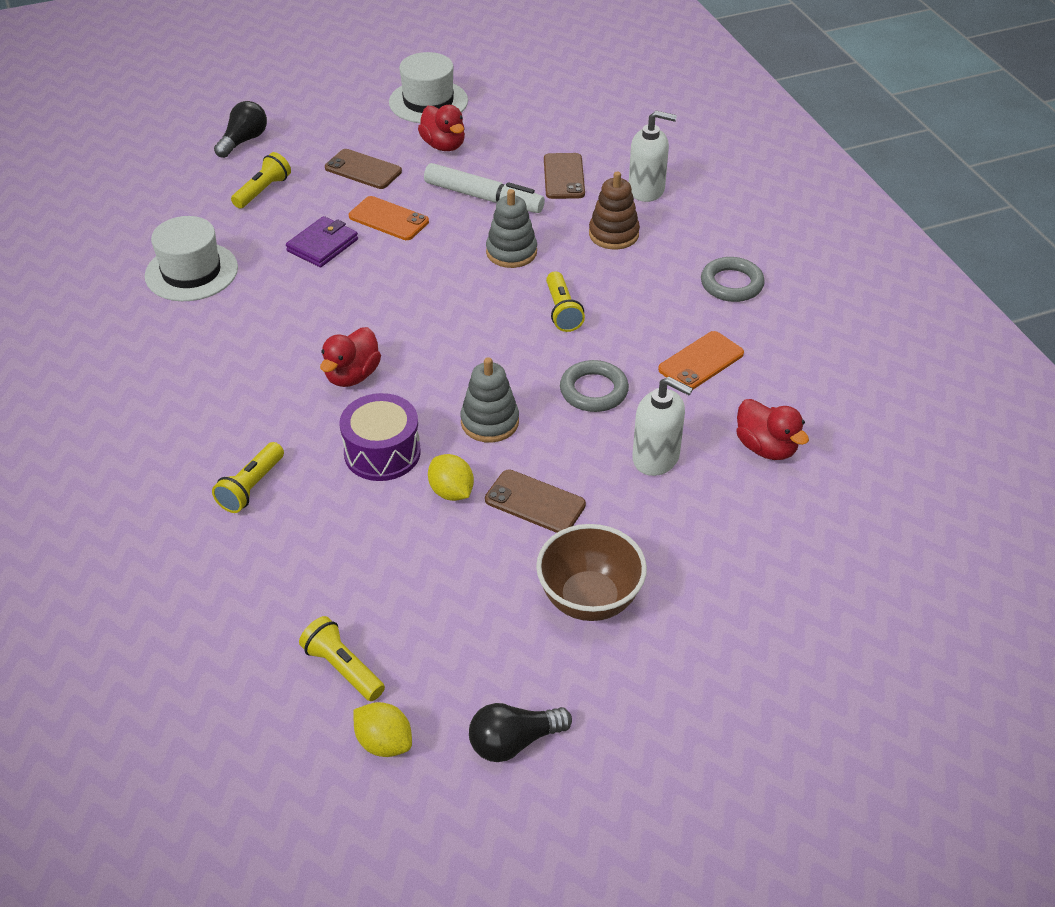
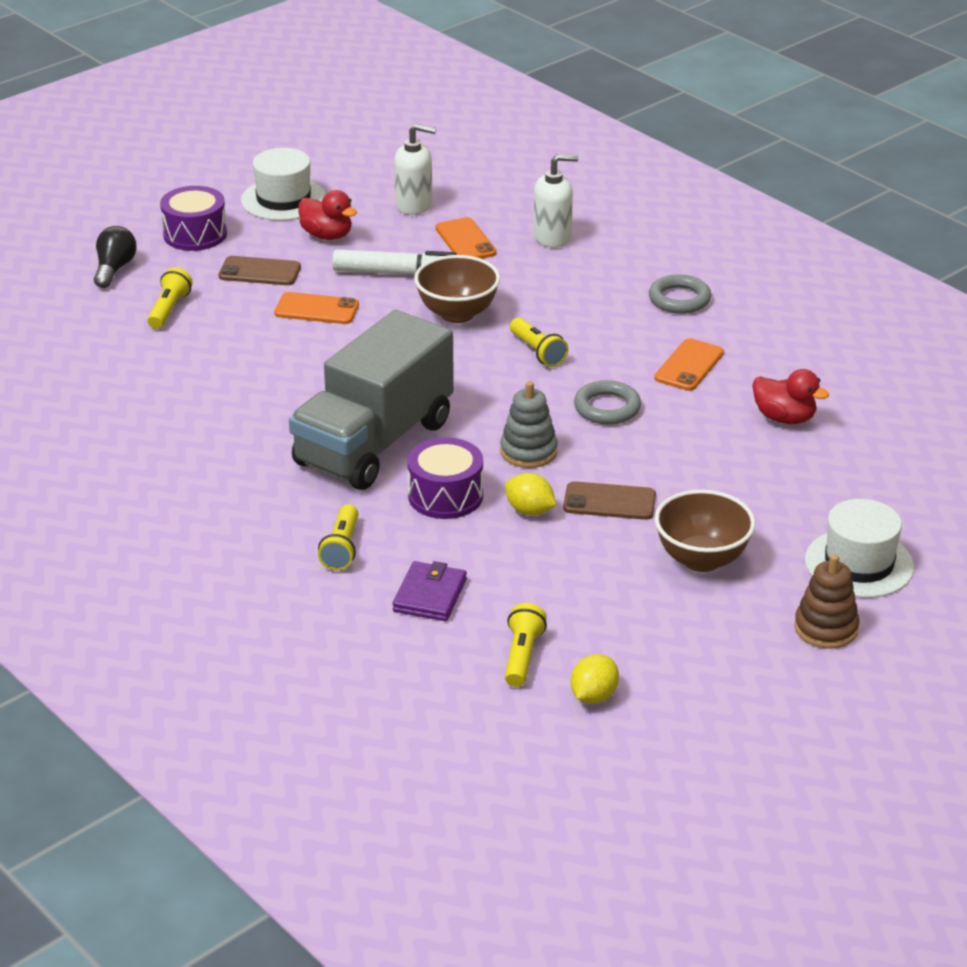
camera: 20 degrees left, 10 degrees down
white hat [145,216,238,301] -> white hat moved to [805,499,914,598]
purple wallet [286,216,358,267] -> purple wallet moved to [393,561,467,621]
yellow flashlight [299,616,385,701] -> yellow flashlight turned 75 degrees clockwise [505,603,547,687]
red duck [320,327,381,387] -> grey truck [289,310,454,490]
yellow lemon [353,702,412,757] -> yellow lemon turned 75 degrees counterclockwise [570,654,619,704]
black light bulb [469,703,572,762] -> none
grey stacking toy [486,189,537,268] -> brown bowl [414,255,500,323]
brown phone [544,153,585,199] -> orange phone [436,217,497,259]
brown stacking toy [589,171,640,250] -> brown stacking toy moved to [794,554,859,649]
white soap dispenser [632,377,693,476] -> white soap dispenser moved to [394,124,436,215]
none -> purple drum [160,186,227,251]

